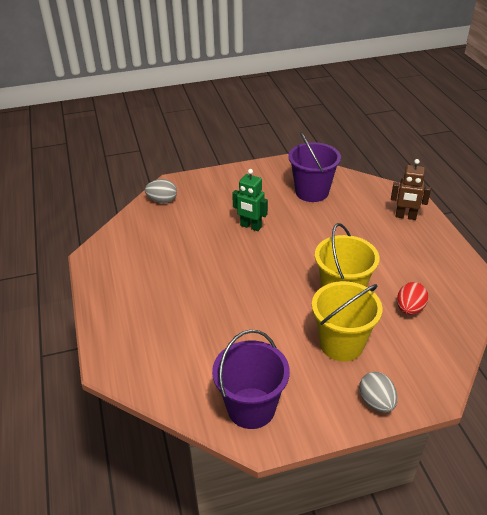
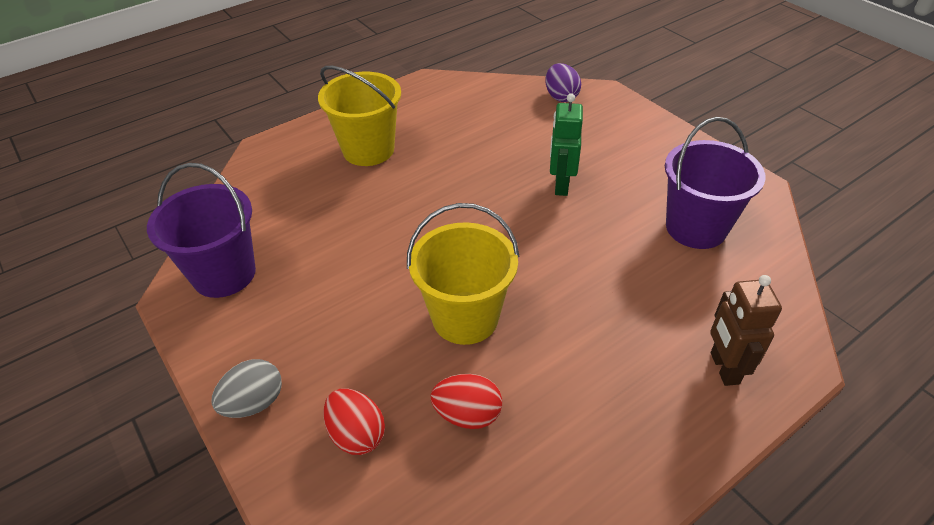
camera: 70 degrees right, 5 degrees up
grey egg [145,179,177,203] -> purple egg [545,63,581,102]
yellow bucket [312,281,383,361] -> yellow bucket moved to [318,66,401,166]
none -> red egg [323,388,385,455]

